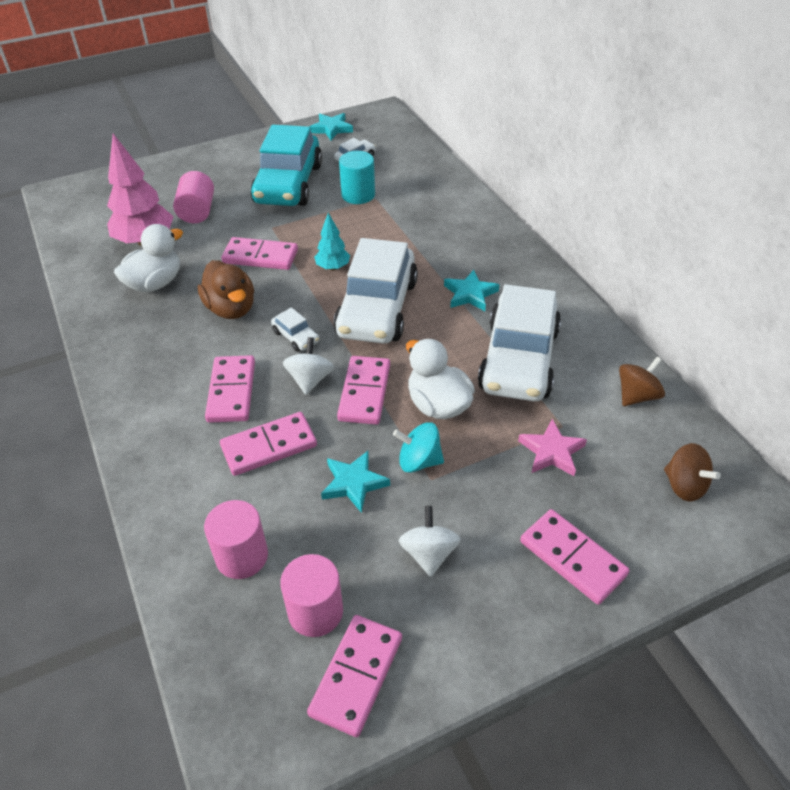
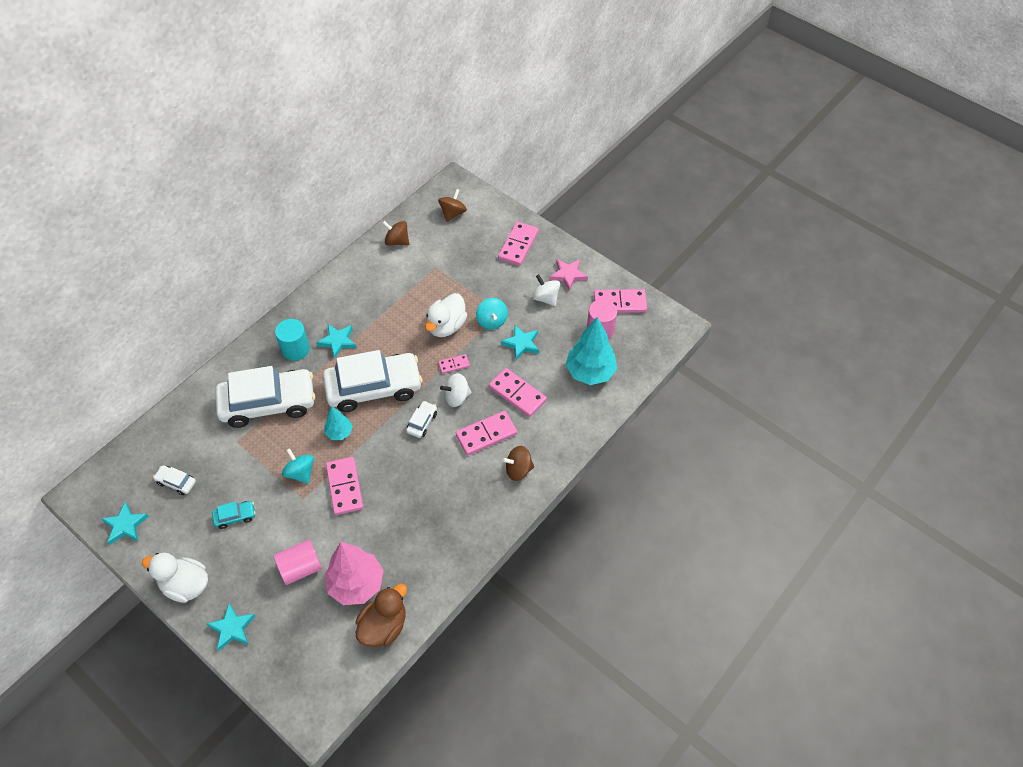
camera: 115 degrees left, 10 degrees up
white duck [114,224,183,292] -> white duck moved to [142,553,208,603]
brown duck [198,260,254,319] -> brown duck moved to [356,584,407,647]
pink cylinder [204,500,268,579] -> turquoise tree [566,317,617,385]
turquoise car [250,125,322,206] -> turquoise car [212,501,255,529], size x0.40
pink domino [337,356,390,425] -> pink domino [438,354,470,374], size x0.54
turquoise cylinder [339,151,375,204] -> turquoise cylinder moved to [275,319,310,361]
white spinning top [398,506,461,577] -> white spinning top turned 75 degrees clockwise [532,275,560,306]
white car [478,284,561,401] -> white car moved to [215,366,315,428]
pink star [518,419,587,476] -> pink star moved to [550,259,588,291]
none -> turquoise star [207,603,256,651]
none -> turquoise spinning top [282,448,314,484]
none -> brown spinning top [502,446,534,481]

